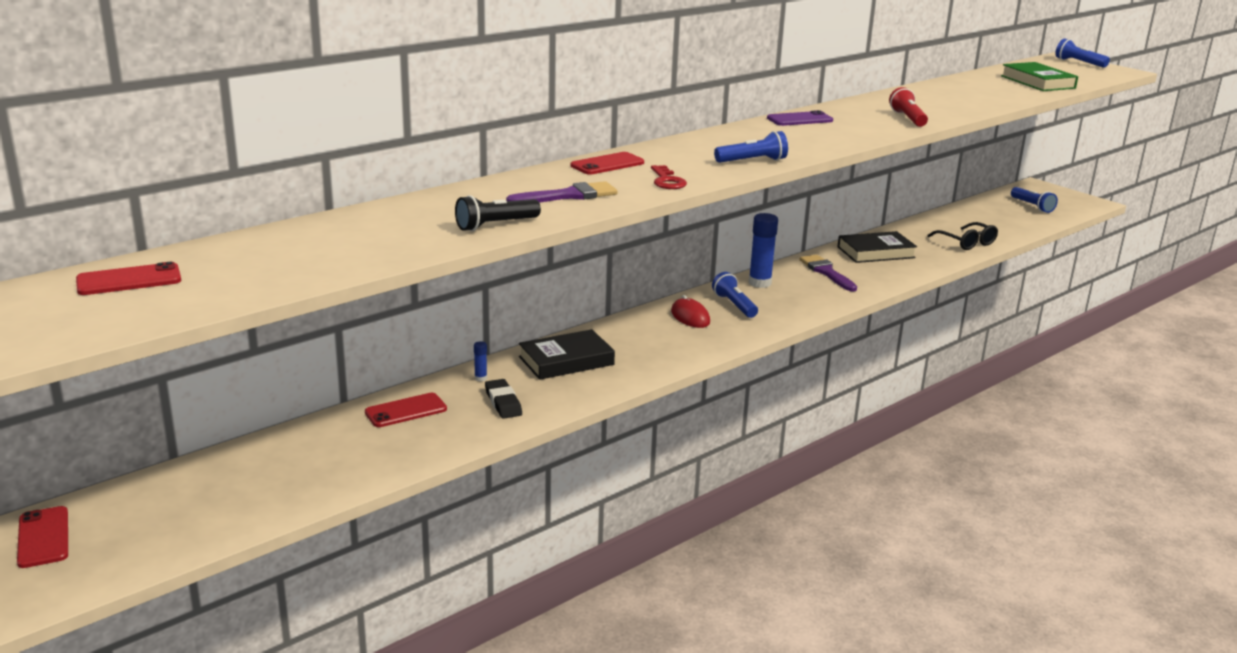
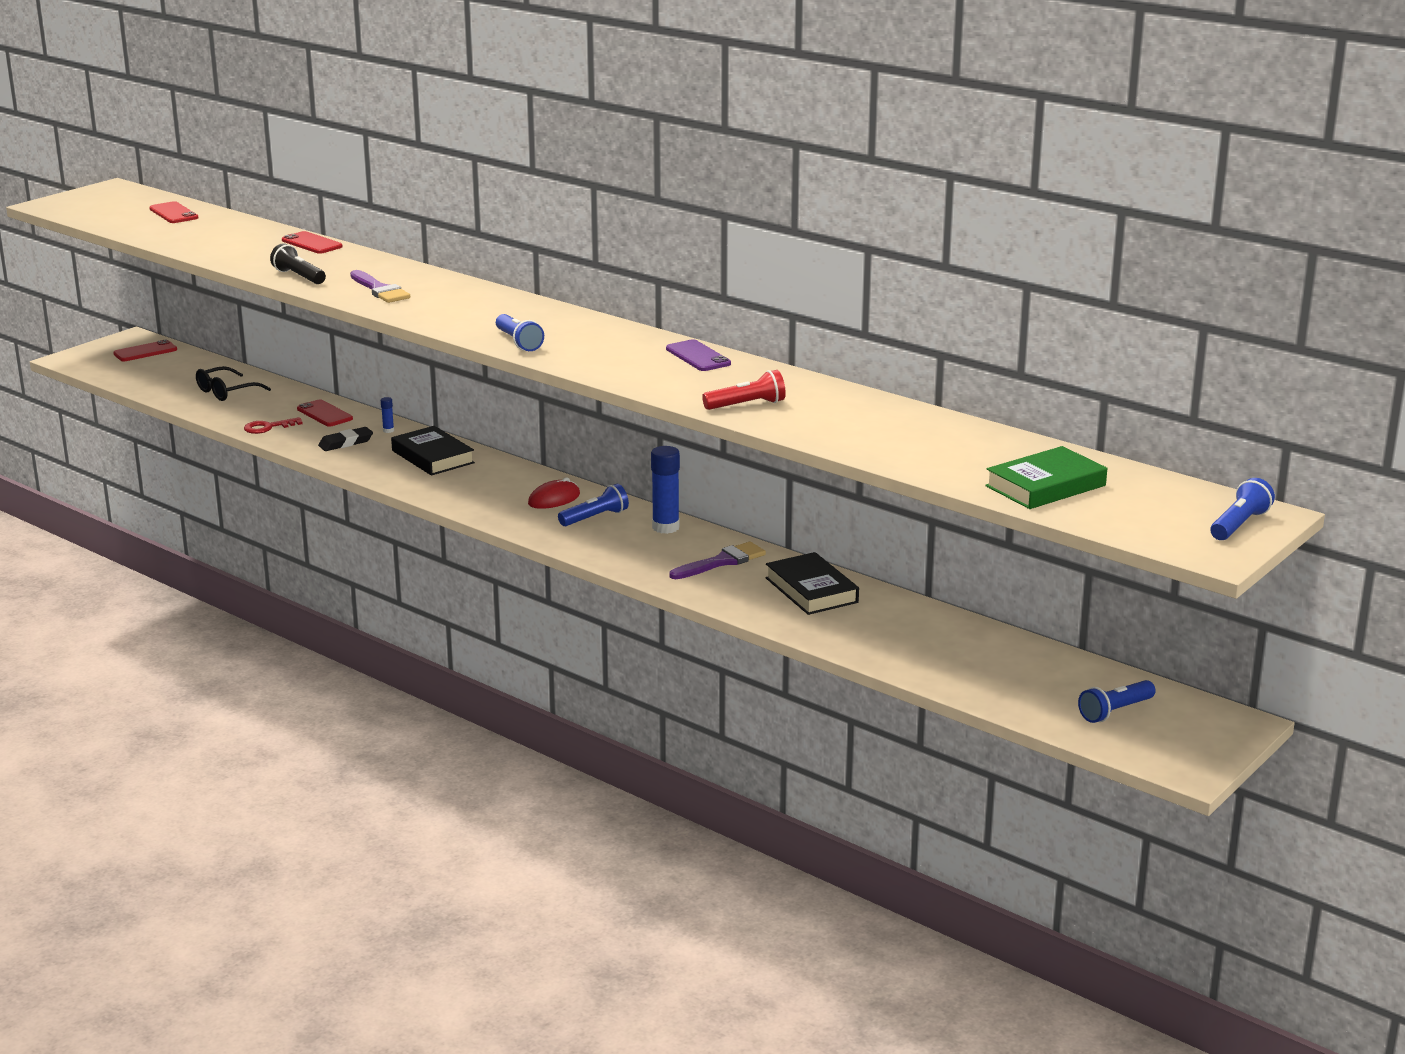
camera: 80 degrees right, 0 degrees up
red phone [570,152,644,175] -> red phone moved to [282,231,343,254]
red key [651,165,687,189] -> red key moved to [244,417,303,434]
black glasses [927,222,998,250] -> black glasses moved to [196,366,271,401]

